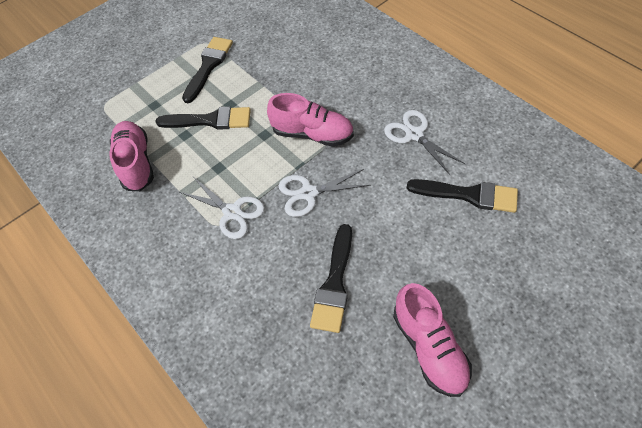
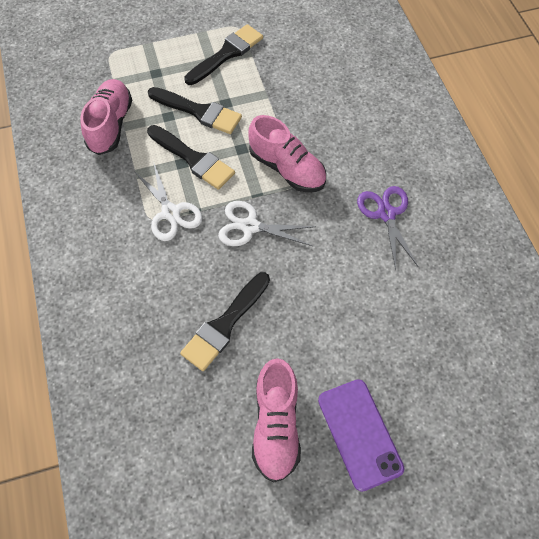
camera: 20 degrees right, 5 degrees up
white scissors [384,110,465,175] -> purple scissors [357,186,418,270]
black brush [407,179,518,213] -> black brush moved to [147,125,235,190]
none -> purple phone [318,379,404,492]

